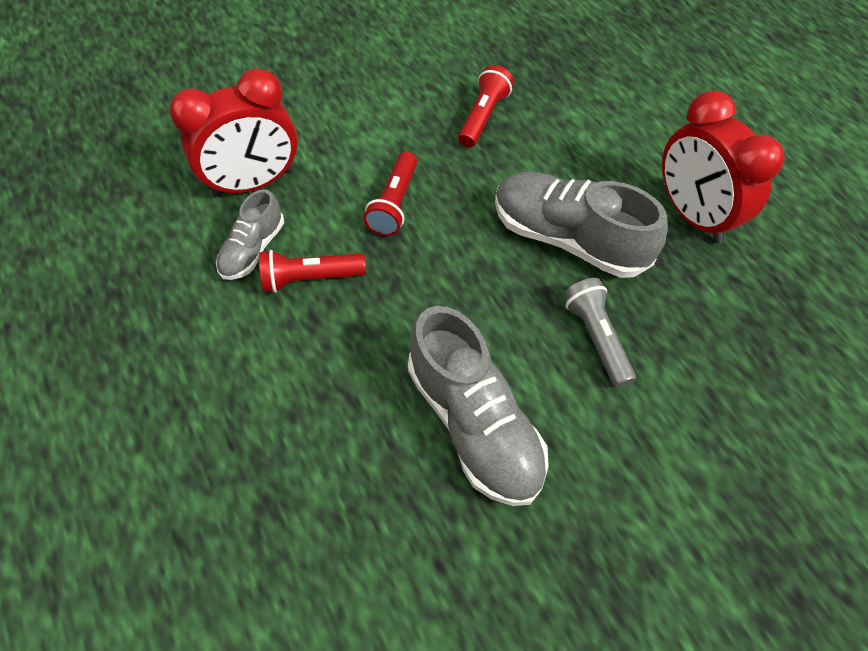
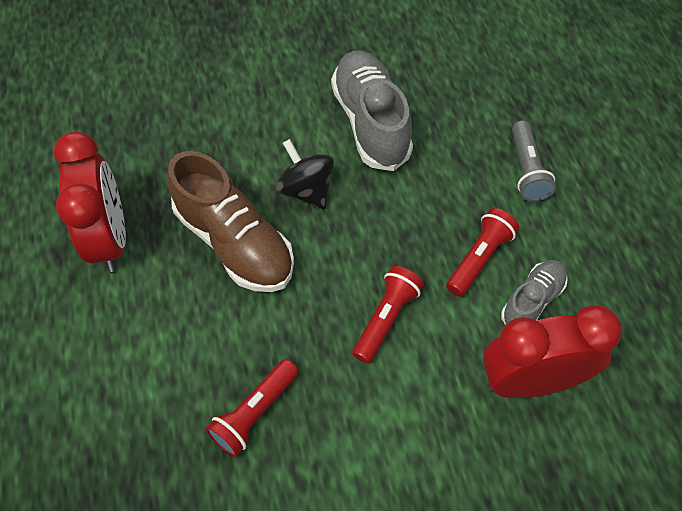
camera: 165 degrees left, 0 degrees up
red flashlight [259,250,366,293] -> red flashlight turned 60 degrees counterclockwise [446,208,519,297]
grey shoe [495,172,668,278] -> brown shoe [167,151,294,292]
grey flashlight [563,278,636,388] -> grey flashlight moved to [512,120,556,202]
none -> black spinning top [276,139,334,210]

